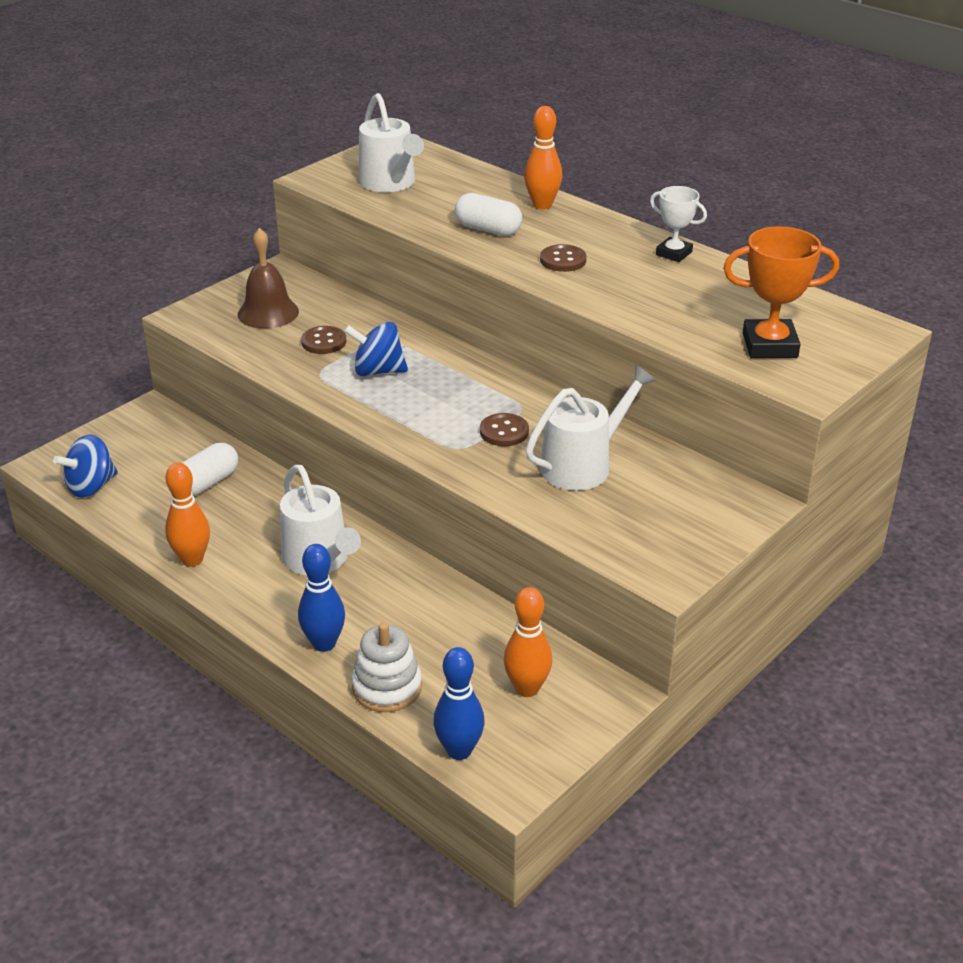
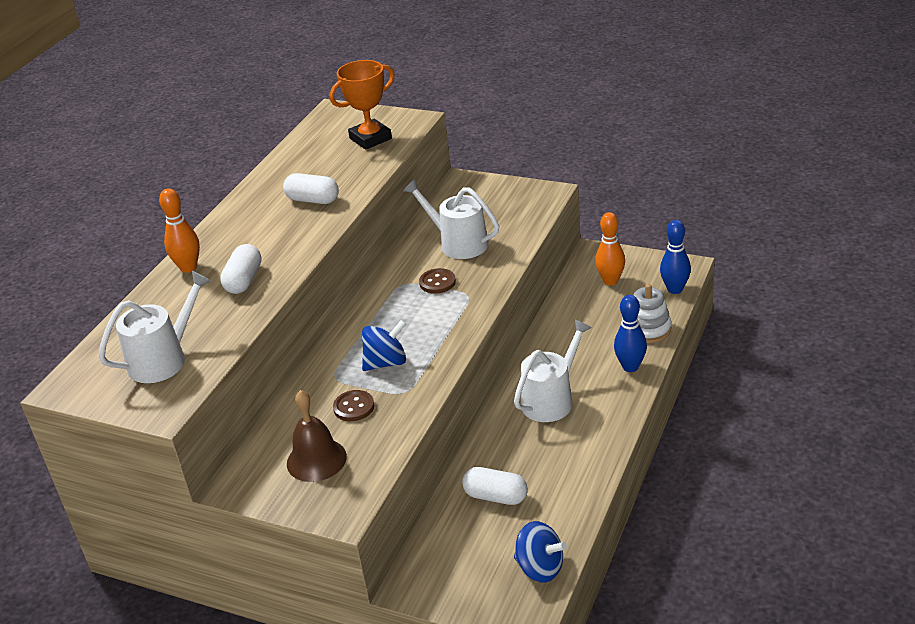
camera: 105 degrees left, 0 degrees up
orange bowling pin [165,463,210,566] -> none
blue spinning top [344,322,408,376] -> blue spinning top turned 105 degrees counterclockwise [362,320,406,371]
brown button [540,244,587,272] -> none
white trophy [650,186,707,262] -> none
orange trophy [723,226,839,358] -> orange trophy turned 75 degrees clockwise [330,60,395,150]
none -> white capsule [283,173,339,204]

